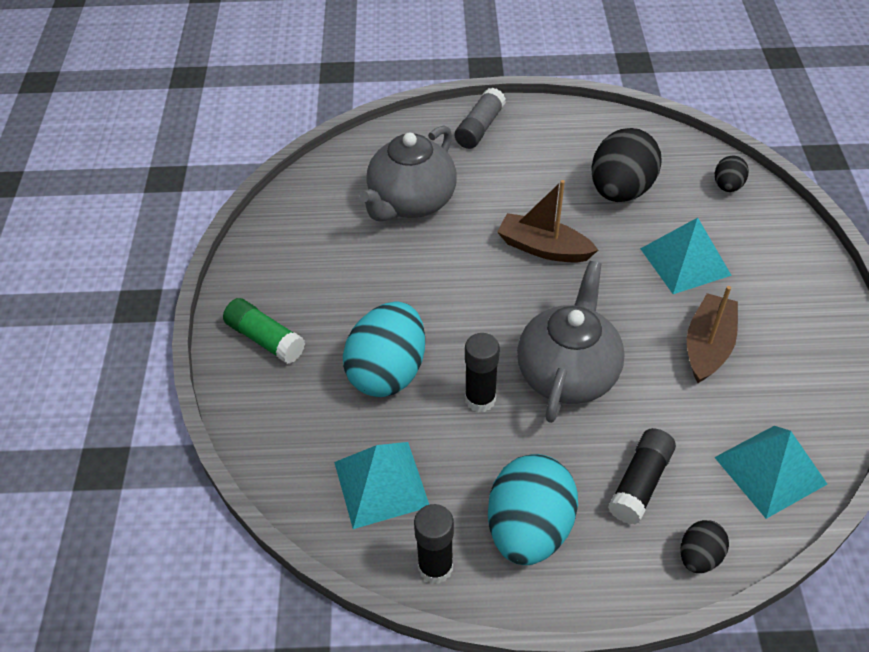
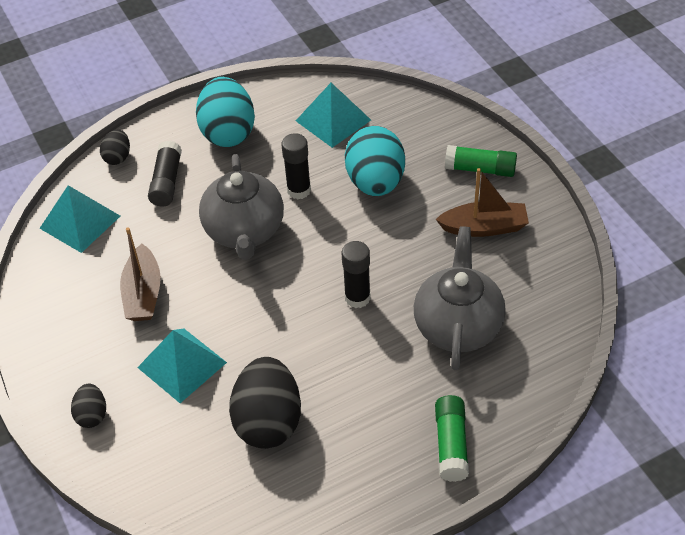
camera: 155 degrees right, 0 degrees up
black glue stick [414,504,454,584] -> black glue stick moved to [342,241,371,308]
grey glue stick [455,87,506,149] -> green glue stick [435,395,469,482]
brown boat [497,180,598,262] -> brown boat moved to [436,168,529,237]
black egg [715,155,749,192] -> black egg moved to [71,384,106,428]

